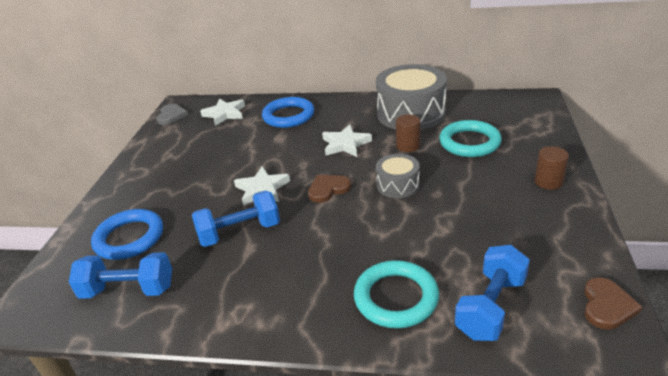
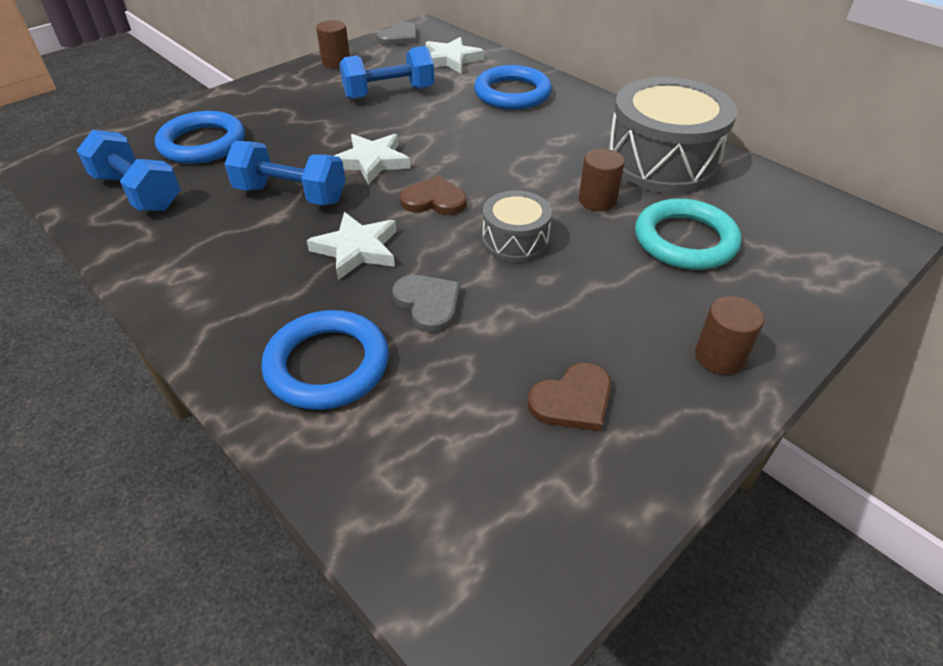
camera: 35 degrees right, 10 degrees up
white star [322,124,372,157] -> white star moved to [307,212,397,280]
turquoise ring [354,260,439,328] -> blue ring [261,310,389,410]
blue dumbbell [455,245,530,341] -> blue dumbbell moved to [339,46,434,100]
brown heart [584,277,642,330] -> brown heart moved to [528,363,611,431]
none -> brown cylinder [316,20,350,68]
none -> grey heart [392,275,460,333]

